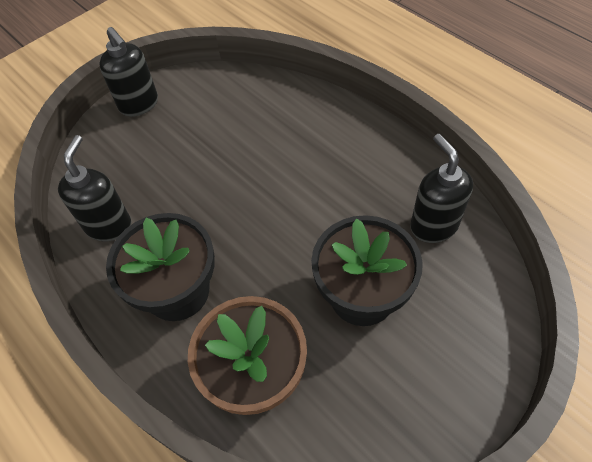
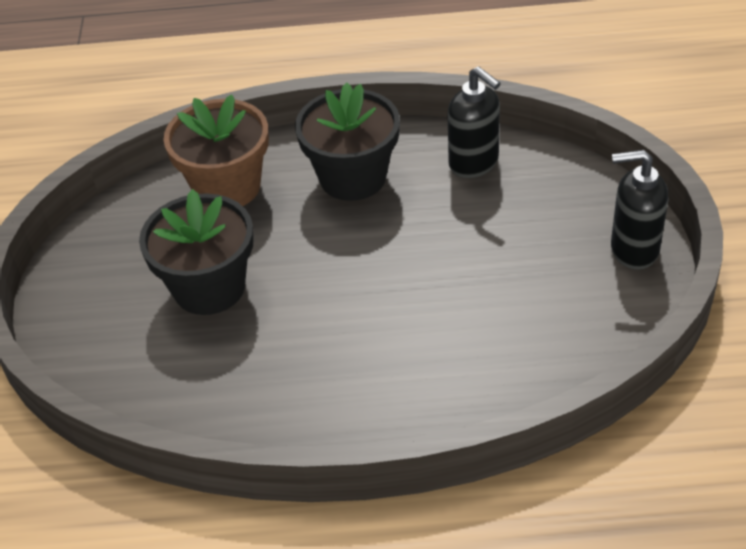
camera: 130 degrees right, 10 degrees down
black soap dispenser [410,134,473,243] -> none

